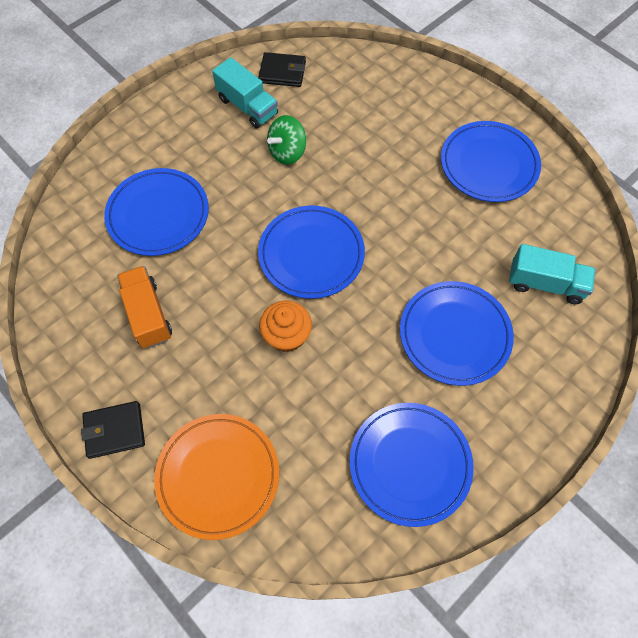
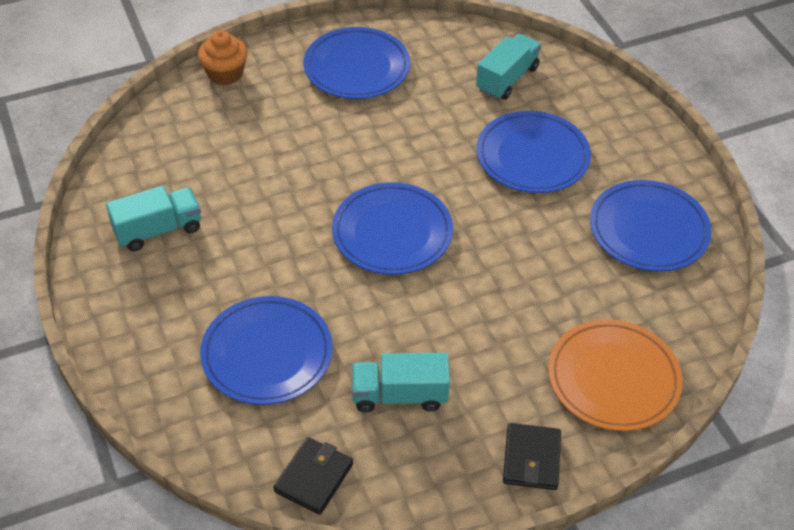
camera: 70 degrees left, 15 degrees down
orange truck [117,266,172,348] -> turquoise truck [352,353,450,412]
black wallet [258,52,306,87] -> black wallet moved to [274,437,353,515]
orange cupcake [259,301,312,352] -> orange cupcake moved to [198,30,247,85]
green spinning top [267,115,306,165] -> none

